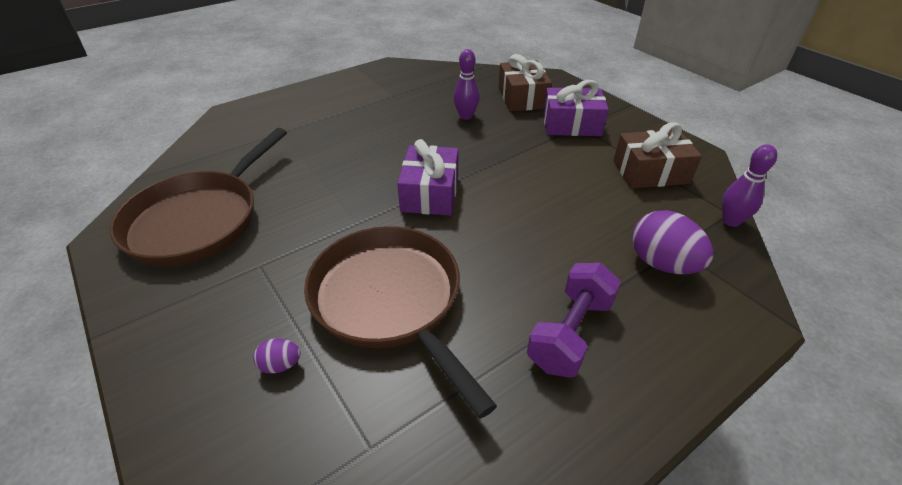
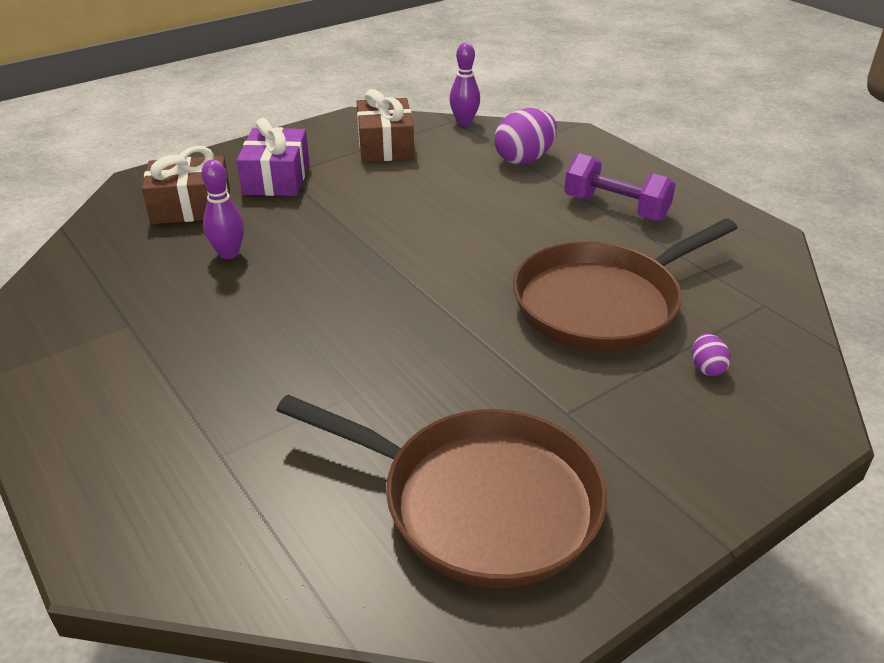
camera: 90 degrees left, 5 degrees down
purple gift [397,139,459,216] -> none

